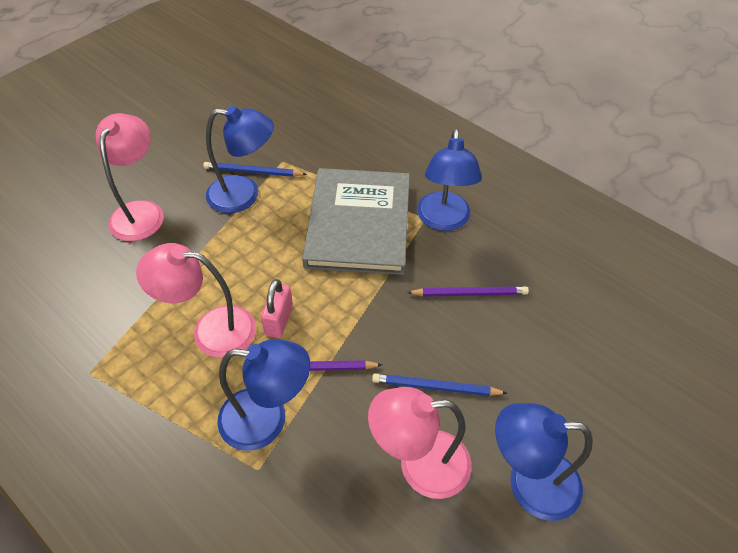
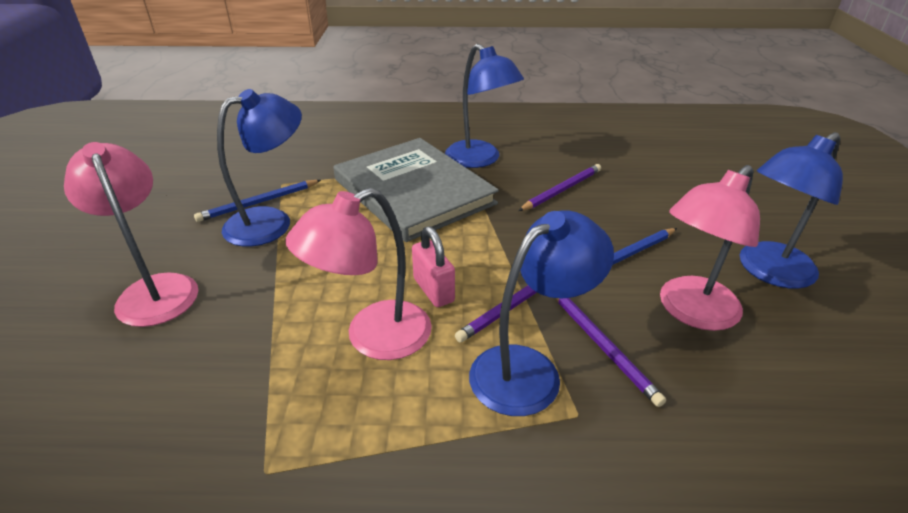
camera: 40 degrees left, 15 degrees down
none -> purple pencil [556,298,666,407]

